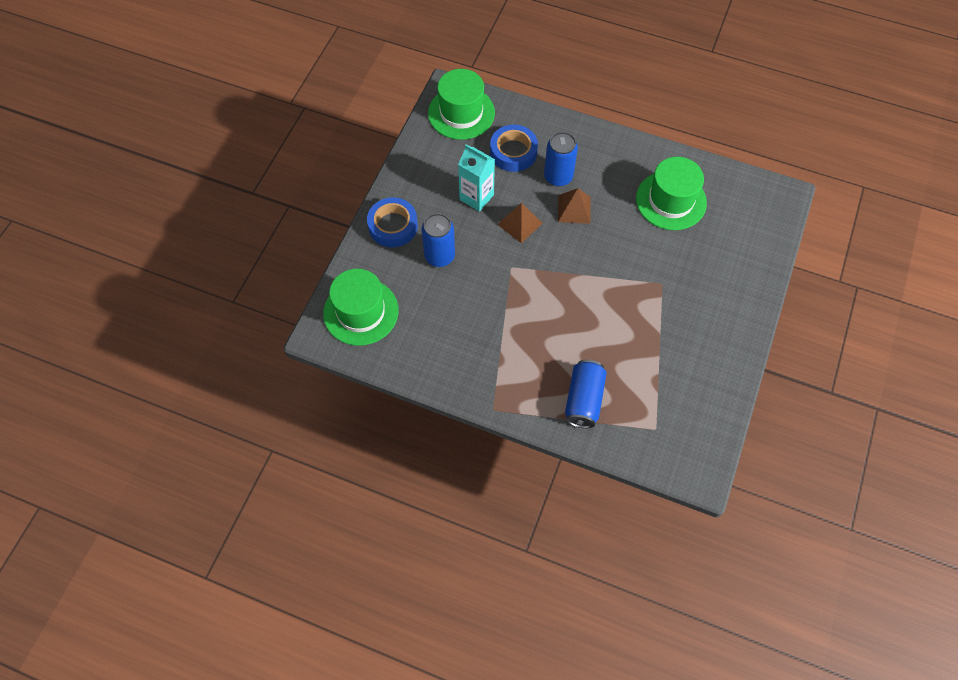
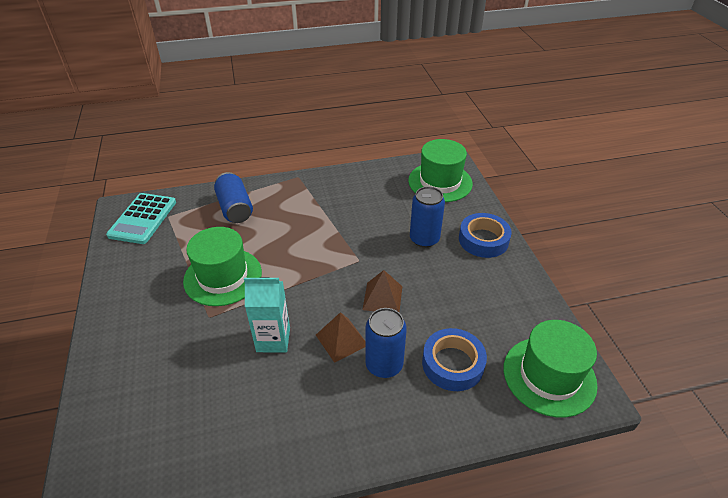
camera: 145 degrees right, 20 degrees down
turquoise carton [458,144,495,212] -> turquoise carton moved to [244,277,290,352]
green hat [636,157,707,230] -> green hat moved to [183,227,262,306]
none -> turquoise calculator [106,193,176,244]

